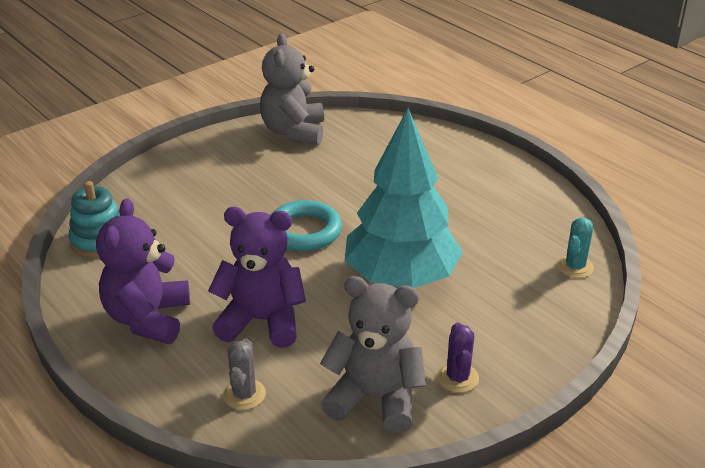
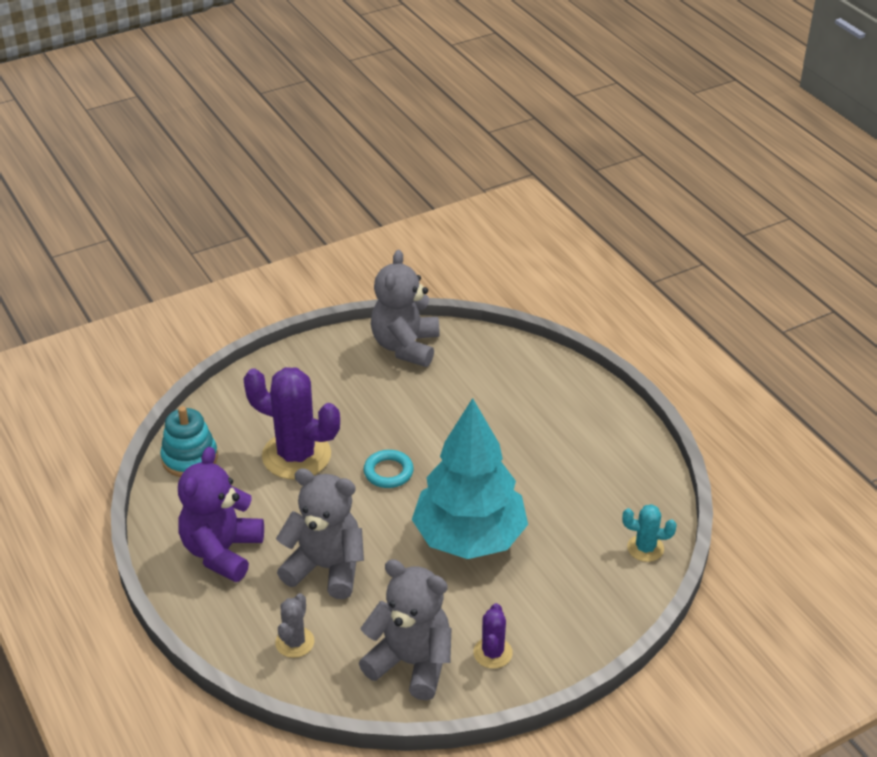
camera: 10 degrees right, 5 degrees up
purple teddy bear [208,207,306,348] -> grey teddy bear [276,468,364,599]
turquoise ring [271,200,342,251] -> turquoise ring [364,450,414,488], size x0.67
turquoise cactus [557,217,594,278] -> turquoise cactus turned 60 degrees clockwise [622,504,677,562]
none -> purple cactus [243,367,340,479]

